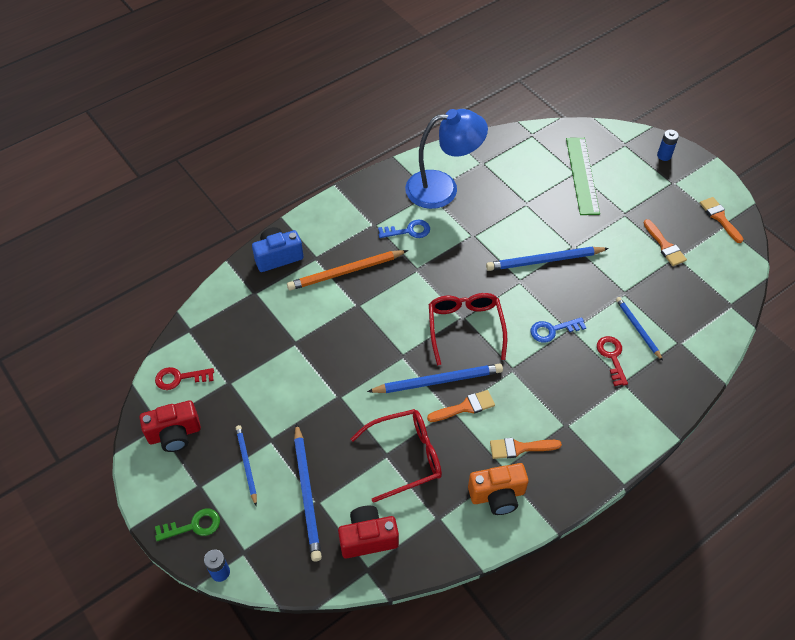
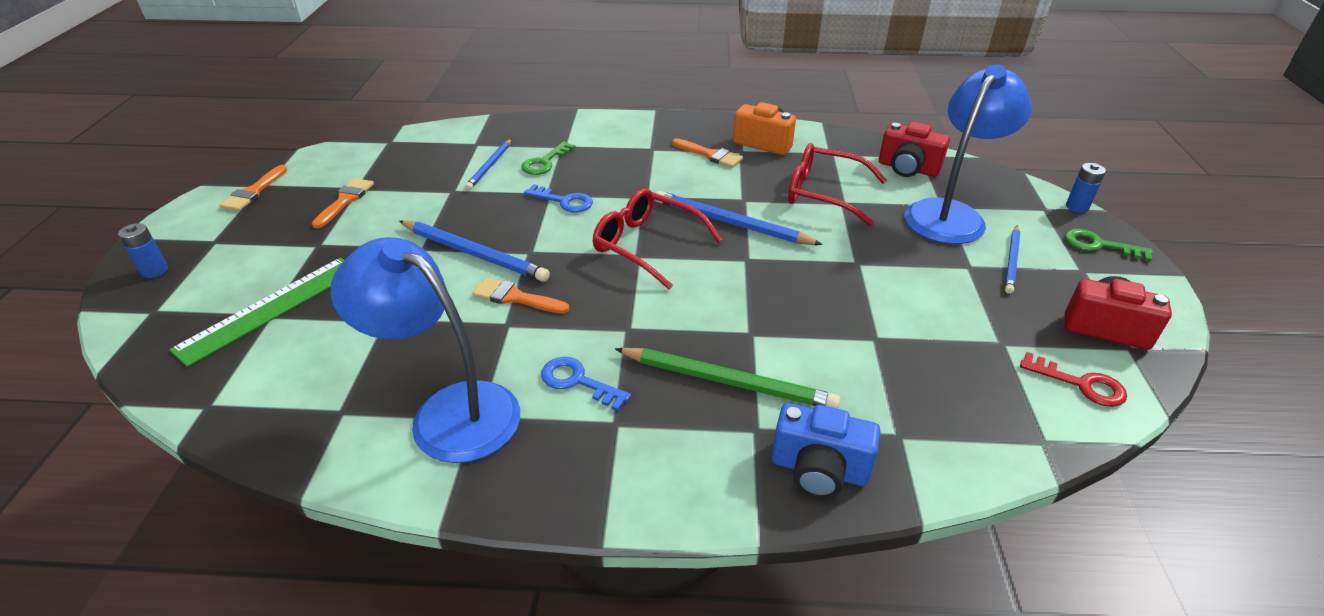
camera: 140 degrees left, 15 degrees down
orange pencil [287,250,408,291] -> green pencil [615,348,841,409]
blue pencil [294,423,322,562] -> blue lamp [905,64,1032,244]
orange brush [427,390,495,422] -> orange brush moved to [472,277,570,314]
red glasses [429,293,507,365] -> red glasses turned 90 degrees clockwise [593,189,723,290]
red key [597,336,628,386] -> green key [521,141,575,175]

